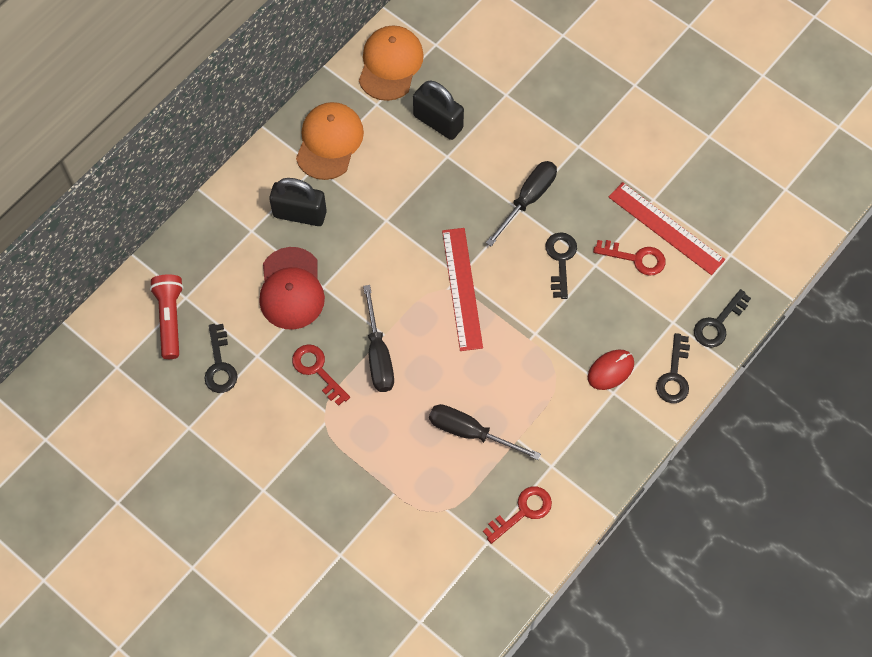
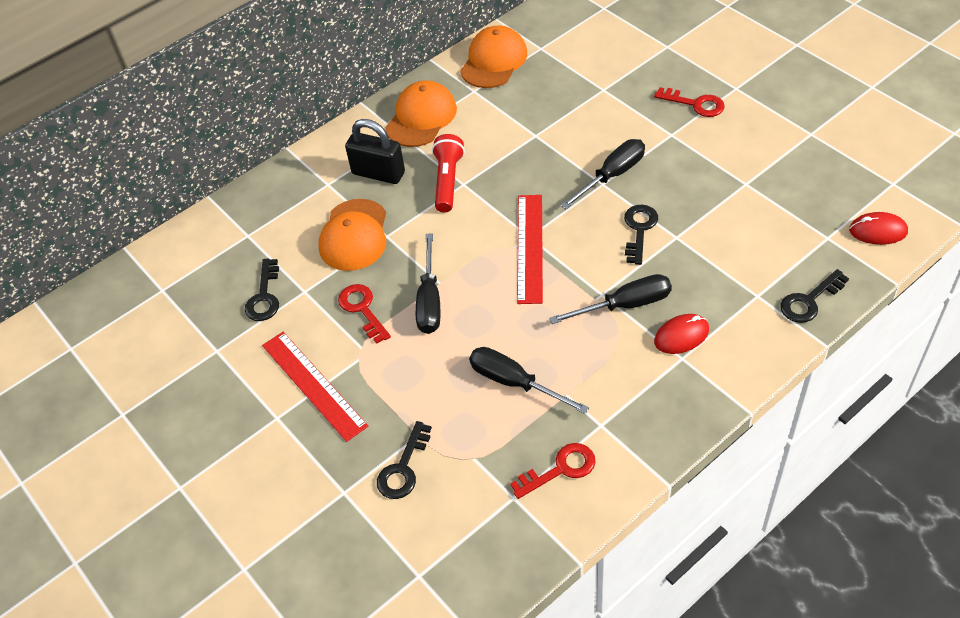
camera: 15 degrees right, 15 degrees down
red flashlight [150,275,184,359] -> red flashlight moved to [432,134,465,213]
red cap [259,247,325,330] -> orange cap [318,199,386,271]
black padlock [413,80,464,140] -> none
red key [593,240,665,276] -> red key moved to [654,87,725,117]
red ruler [609,182,725,275] -> red ruler moved to [262,332,368,442]
black key [656,333,690,403] -> black key moved to [377,421,432,499]
none -> black screwdriver [549,274,672,324]
none -> red mouse [849,212,908,245]

